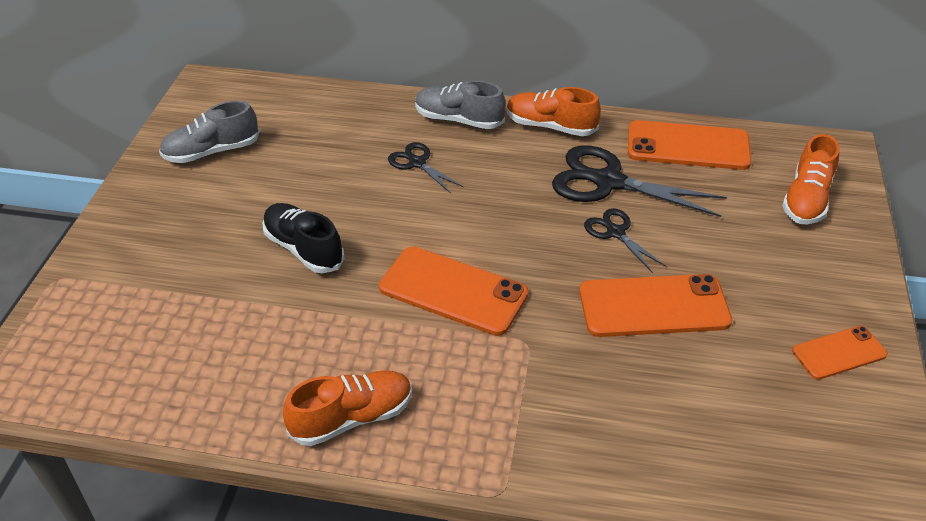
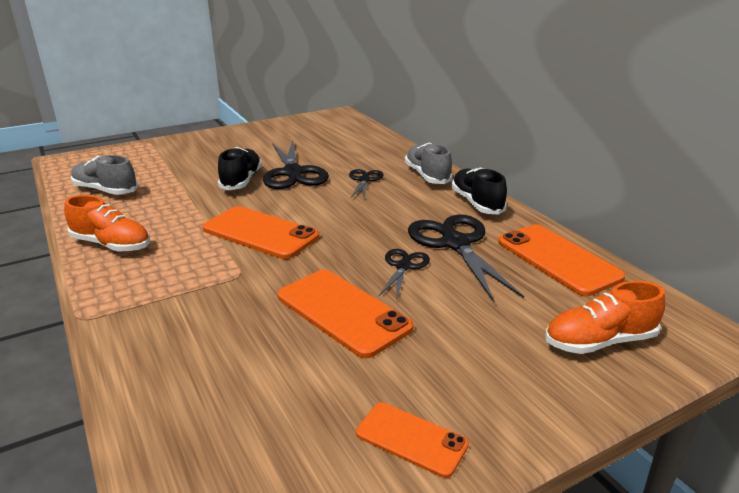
camera: 50 degrees right, 15 degrees down
grey shoe [159,100,259,163] -> grey shoe moved to [71,155,138,195]
orange phone [379,246,529,336] -> orange phone turned 45 degrees counterclockwise [203,206,319,259]
orange shoe [507,87,601,136] -> black shoe [451,168,507,215]
none -> black scissors [263,140,329,189]

